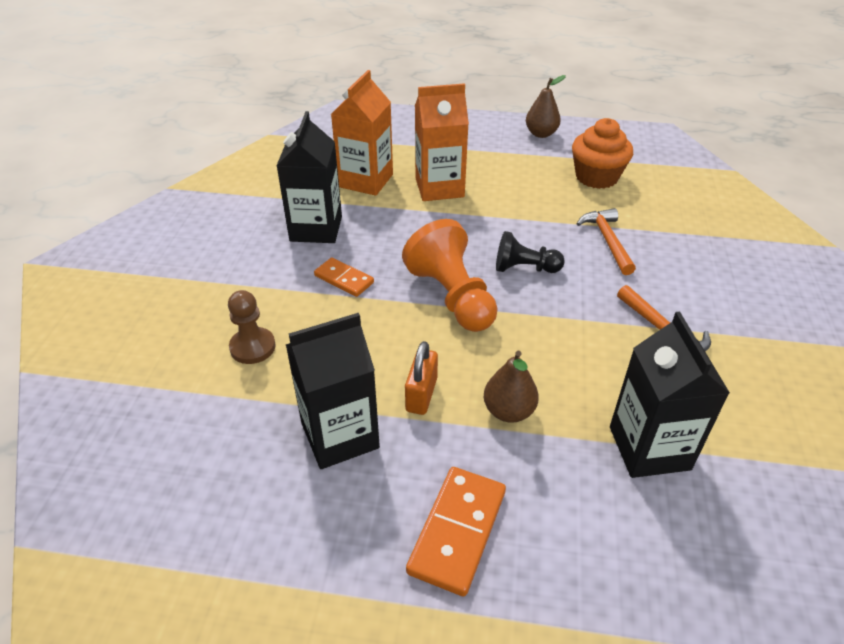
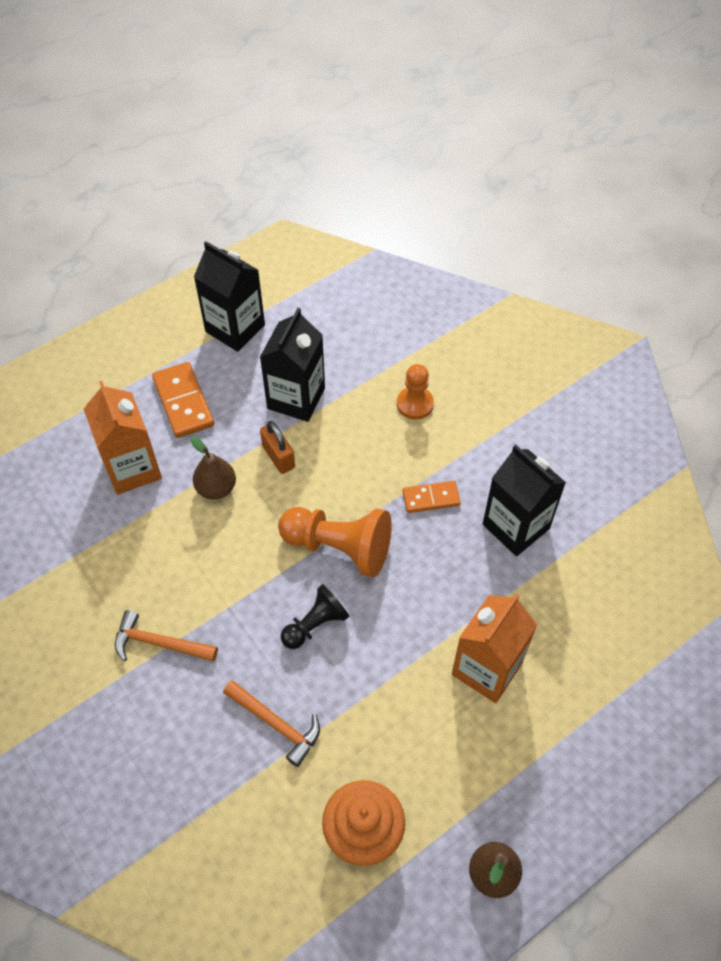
camera: 135 degrees right, 15 degrees up
brown pawn [228,290,276,364] -> orange pawn [397,364,434,420]
orange carton [331,70,393,196] -> orange carton moved to [84,381,162,495]
black carton [610,311,730,478] -> black carton moved to [194,241,265,352]

